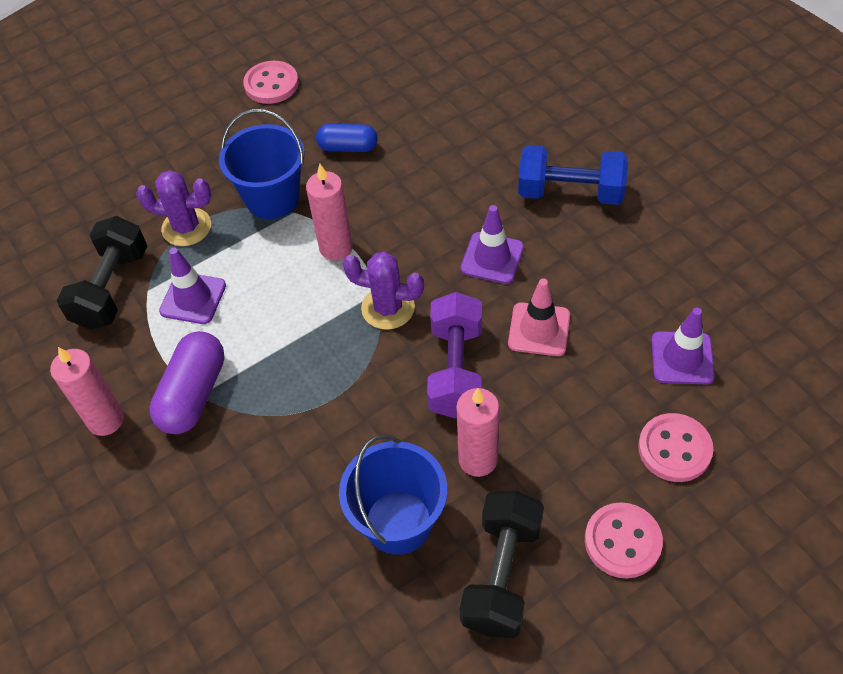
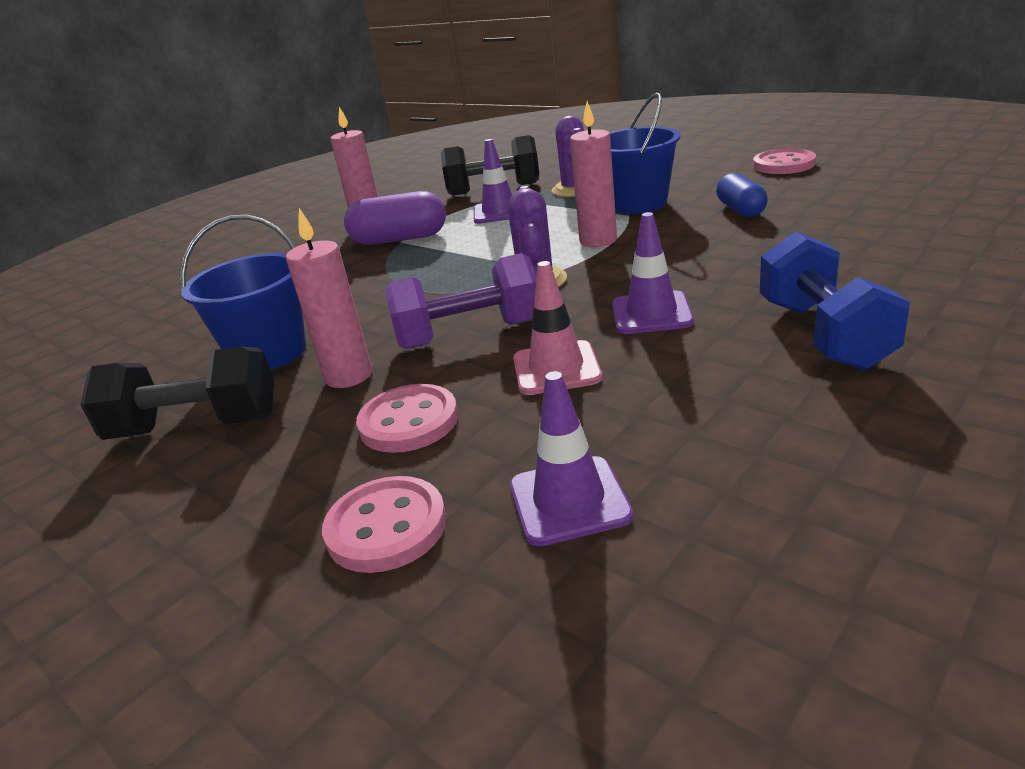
camera: 75 degrees right, 25 degrees down
pink button [585,502,663,579] -> pink button moved to [356,384,458,453]

